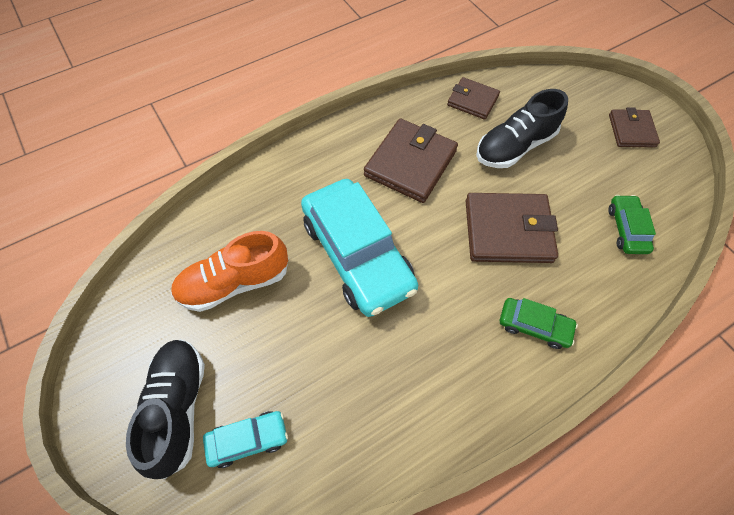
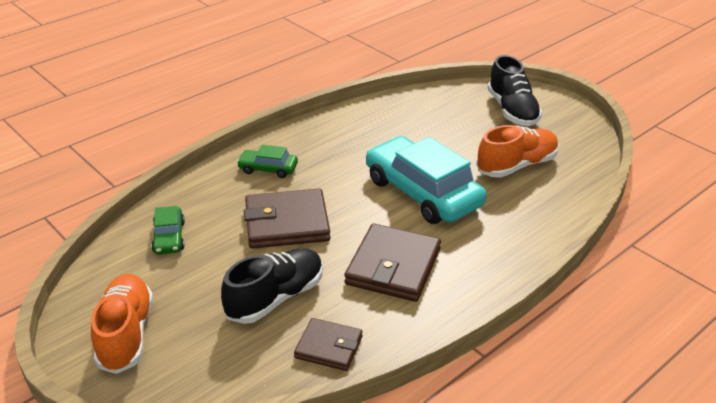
camera: 170 degrees right, 25 degrees down
turquoise car [203,411,288,468] -> none
brown wallet [609,107,660,147] -> orange shoe [91,274,153,374]

